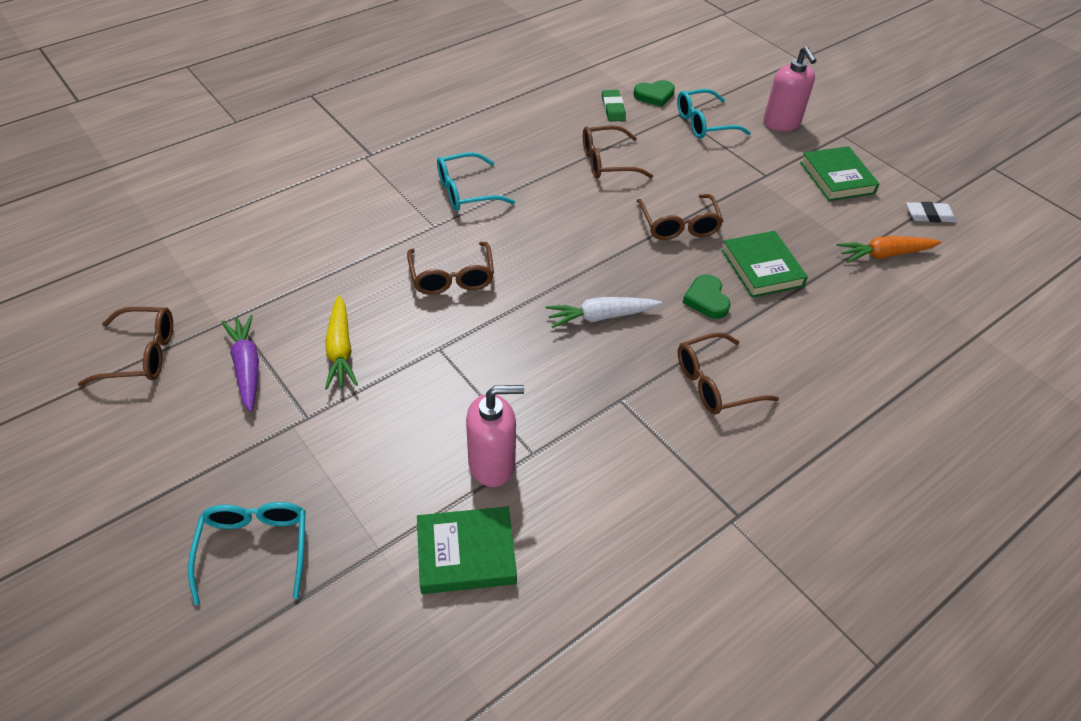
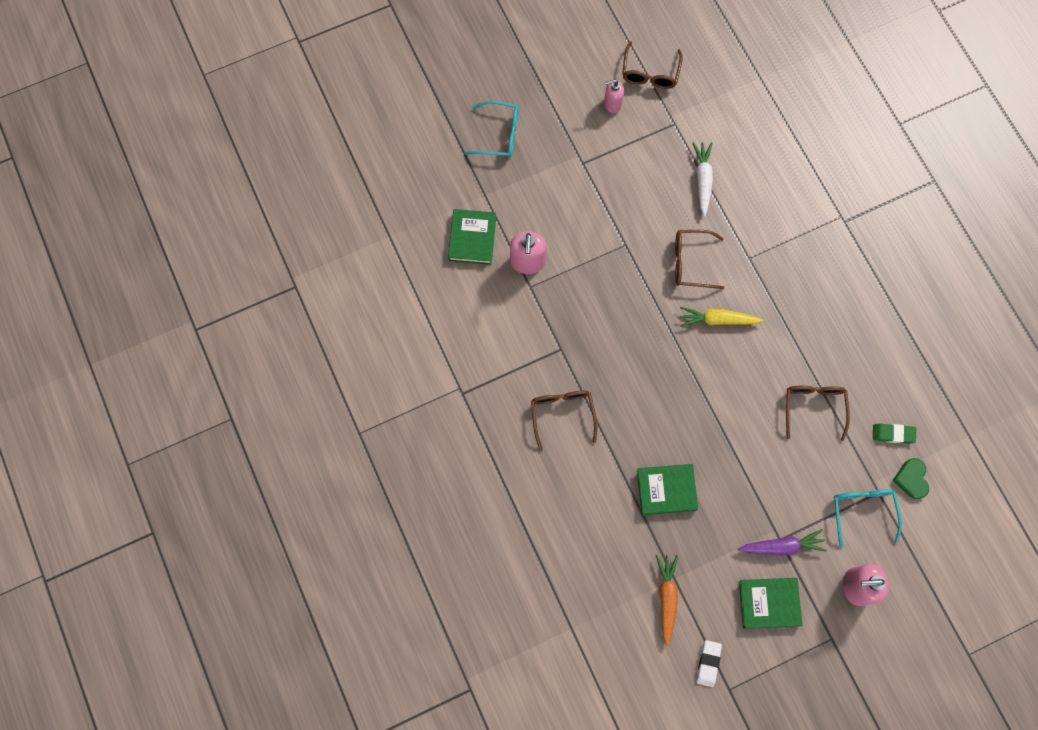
camera: 105 degrees right, 25 degrees up
purple carrot [221,315,259,412] -> purple carrot moved to [738,529,827,556]
yellow carrot [325,295,358,389] -> yellow carrot moved to [680,307,764,327]
turquoise glasses [437,152,515,211] -> none
white carrot [546,297,662,328] -> white carrot moved to [693,142,713,217]
brown glasses [637,194,723,240] -> none
green heart [683,274,731,319] -> none
none -> pink soap dispenser [604,80,624,113]

